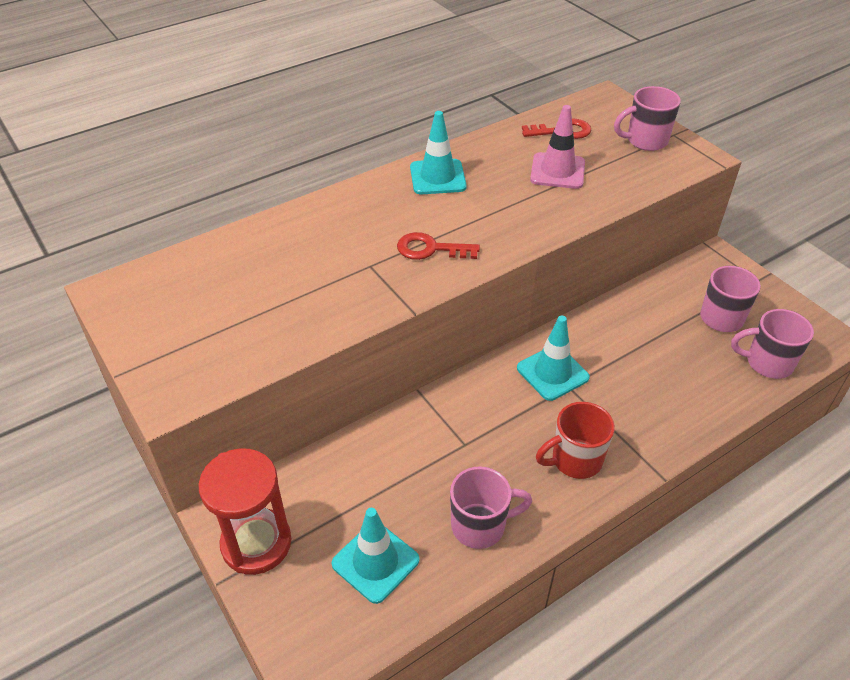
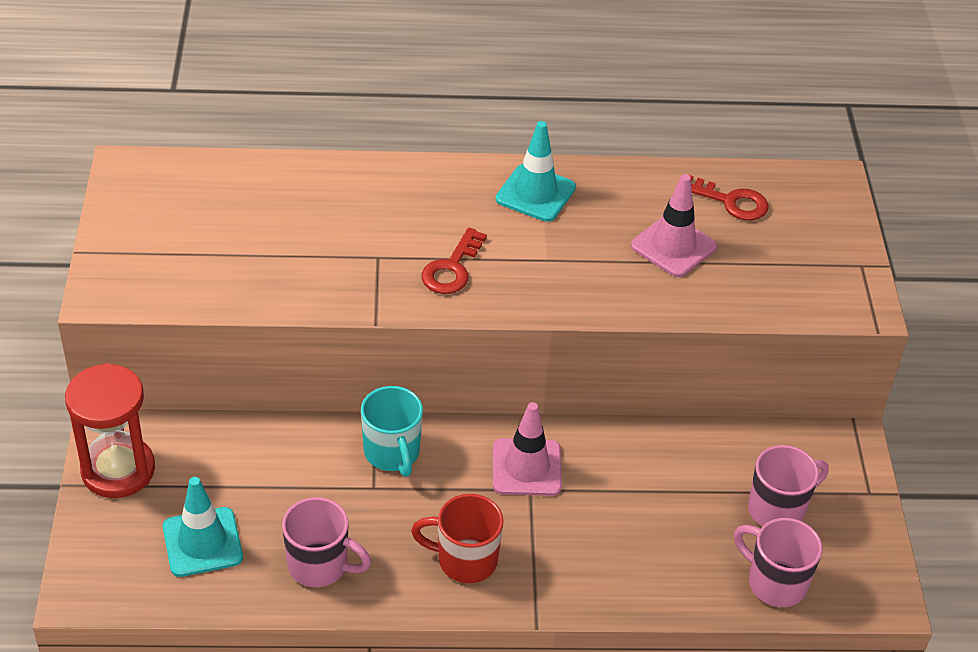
camera: 30 degrees right, 0 degrees up
red key [397,232,480,260] -> red key turned 105 degrees counterclockwise [421,227,487,294]
turquoise traffic cone [517,316,590,401] -> pink traffic cone [493,402,562,496]
pink mug [614,86,681,151] -> none
none -> turquoise mug [361,386,423,477]

